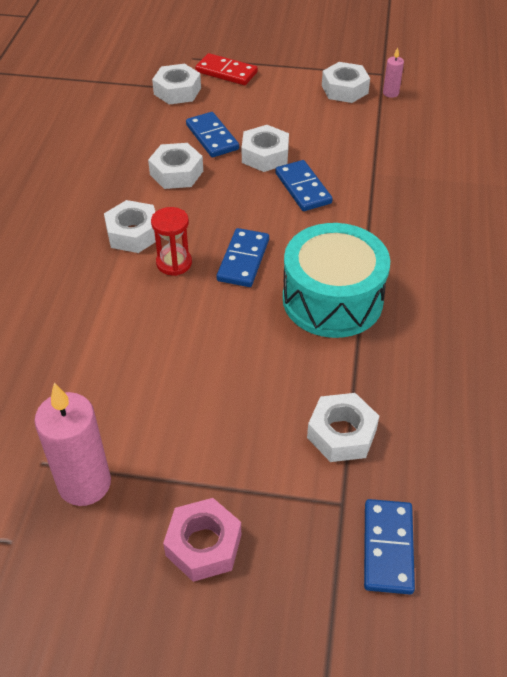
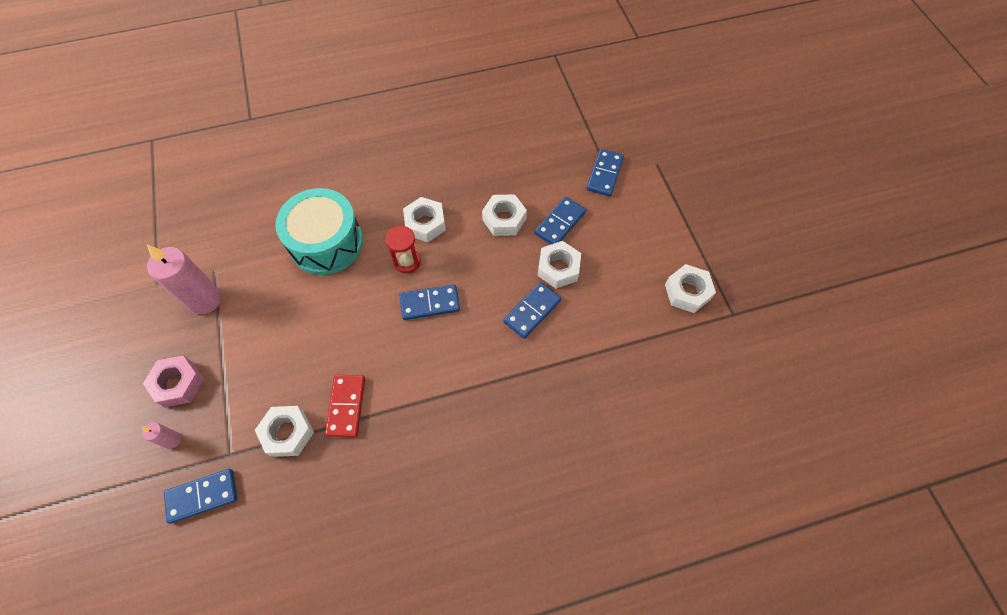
camera: 65 degrees right, 15 degrees up
white nut [152,64,201,105] -> blue domino [586,149,624,197]
red domino [195,53,258,85] -> red domino moved to [325,375,365,437]
turquoise drum [283,223,390,338] -> turquoise drum moved to [275,188,363,275]
pink candle [383,47,404,98] -> pink candle moved to [142,422,181,449]

